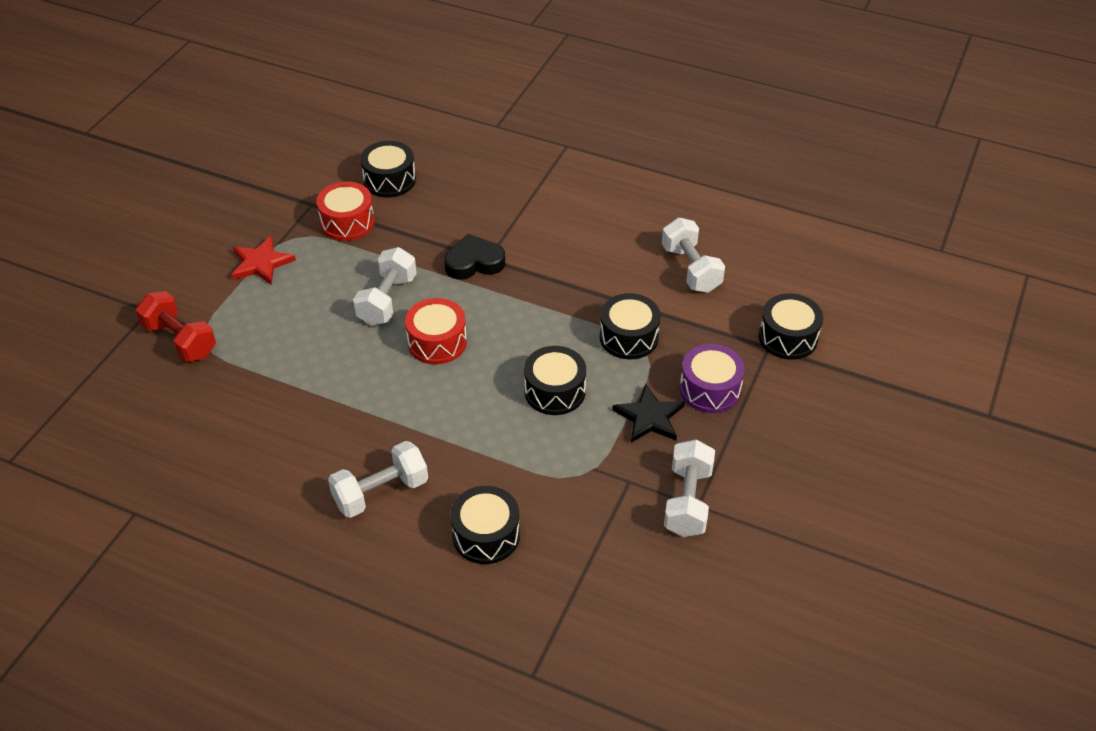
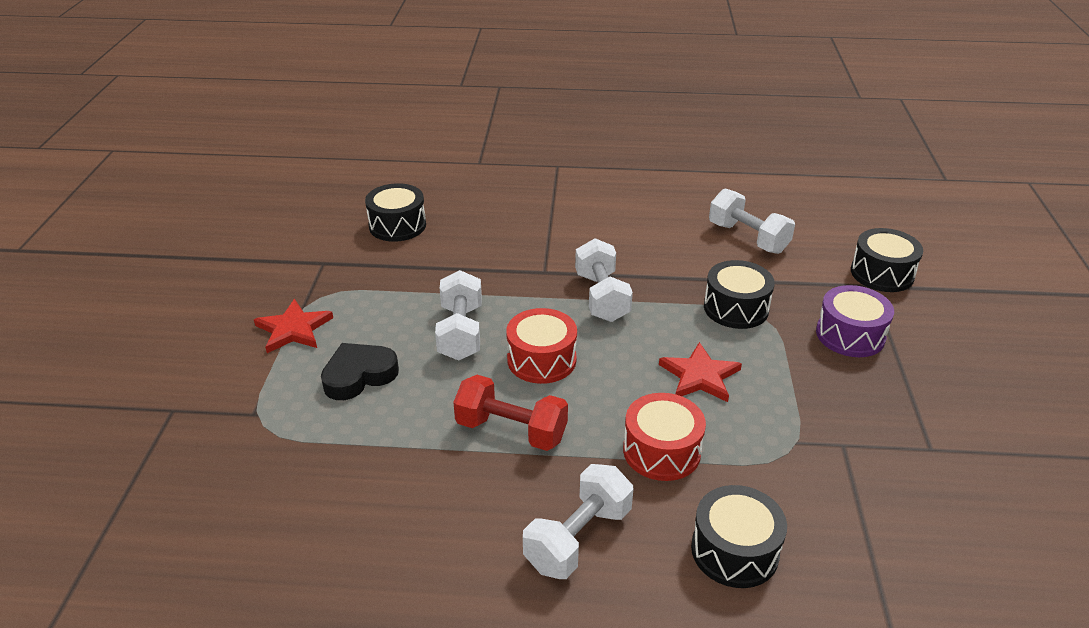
camera: 20 degrees left, 10 degrees down
red dumbbell [136,291,216,362] -> red dumbbell moved to [453,375,568,451]
red drum [316,182,375,241] -> red drum moved to [623,393,706,481]
black heart [444,234,505,280] -> black heart moved to [321,343,399,400]
black drum [524,346,586,415] -> red star [659,342,742,402]
black star [612,384,685,443] -> none
white dumbbell [664,440,715,537] -> white dumbbell moved to [575,238,633,322]

